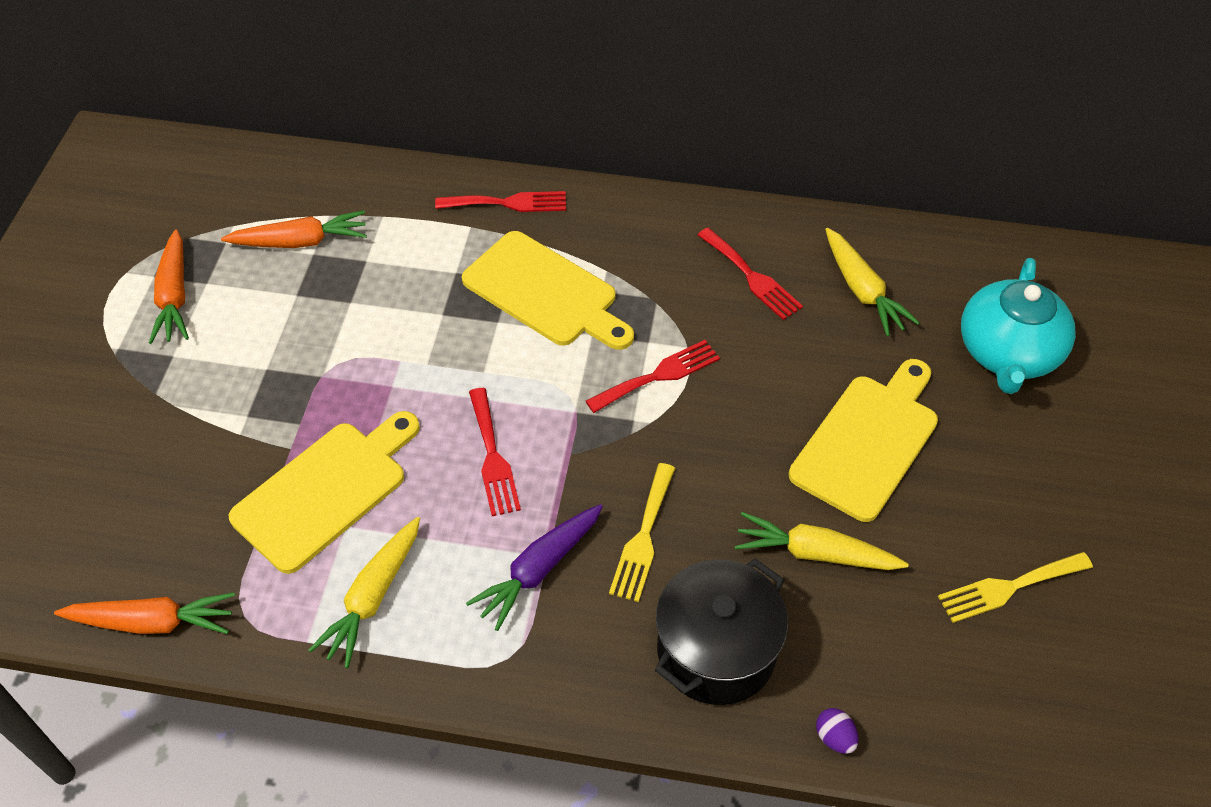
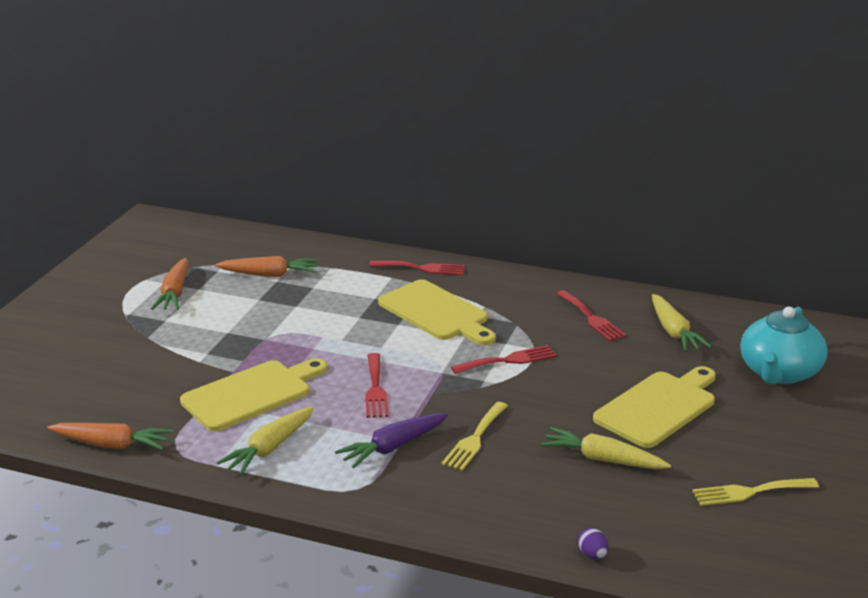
camera: 10 degrees right, 25 degrees down
black pot [655,558,788,705] -> none

